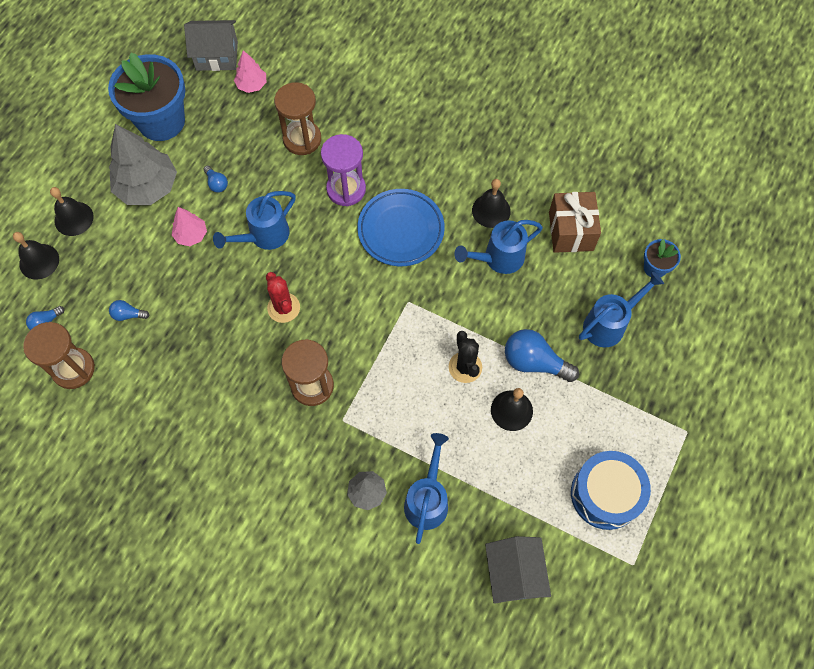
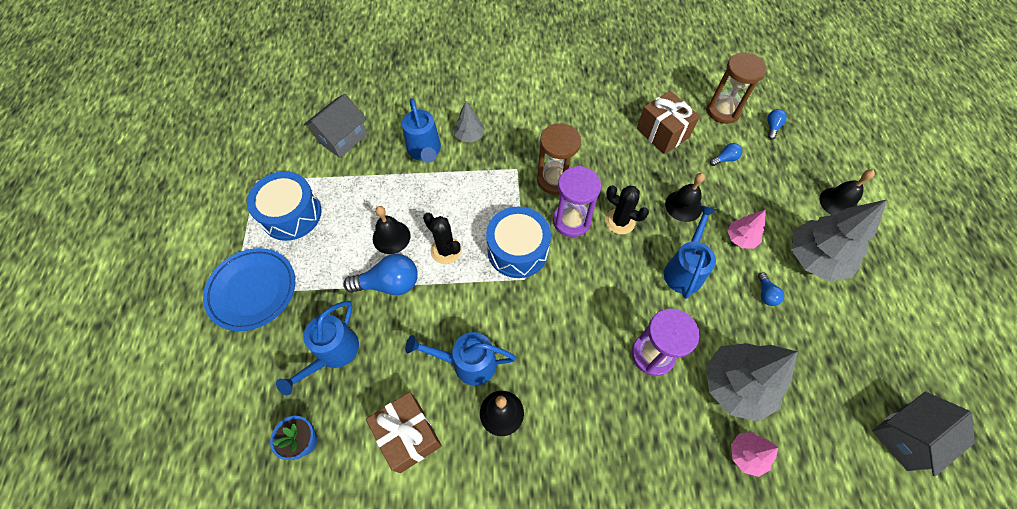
camera: 150 degrees right, 5 degrees down
black bell [13,232,59,280] -> black bell moved to [665,173,705,222]
blue flower pot [108,52,186,141] -> none
blue light bulb [203,166,228,192] -> blue light bulb turned 120 degrees counterclockwise [758,272,784,306]
pink tree [234,50,266,93] -> pink tree moved to [731,432,778,477]
red cactus [266,272,300,323] -> black cactus [605,185,649,234]
brown hourglass [274,82,321,155] -> grey tree [706,343,798,422]
blue plate [357,189,445,266] -> blue plate moved to [203,248,295,331]
blue watering can [454,220,543,274] -> blue watering can turned 120 degrees counterclockwise [405,332,516,386]
grey house [485,536,551,604] -> grey house turned 75 degrees clockwise [304,94,367,158]
none -> blue drum [486,207,551,278]
none -> purple hourglass [553,166,601,237]
none -> brown gift [637,91,700,154]

